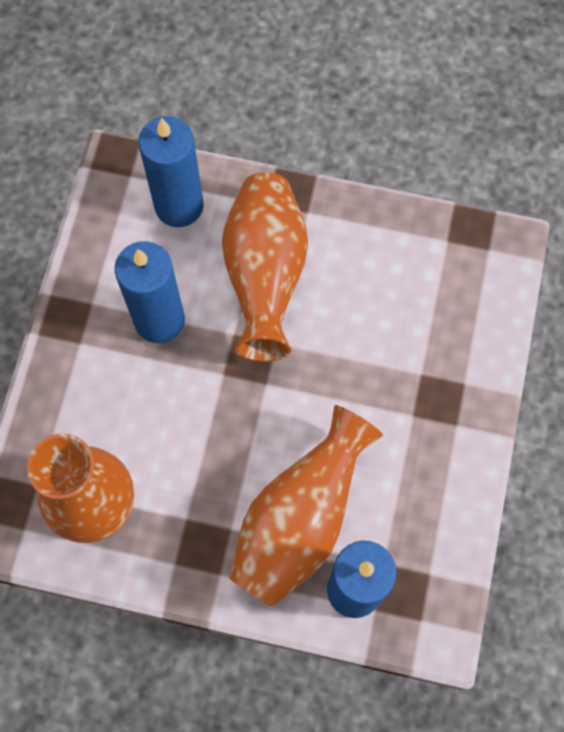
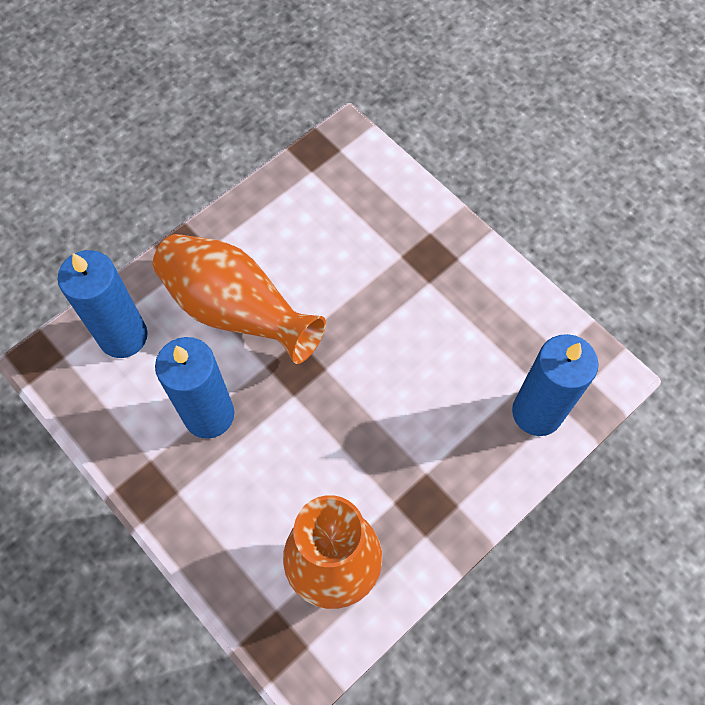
camera: 55 degrees left, 5 degrees down
orange vase [229,405,383,607] -> none

